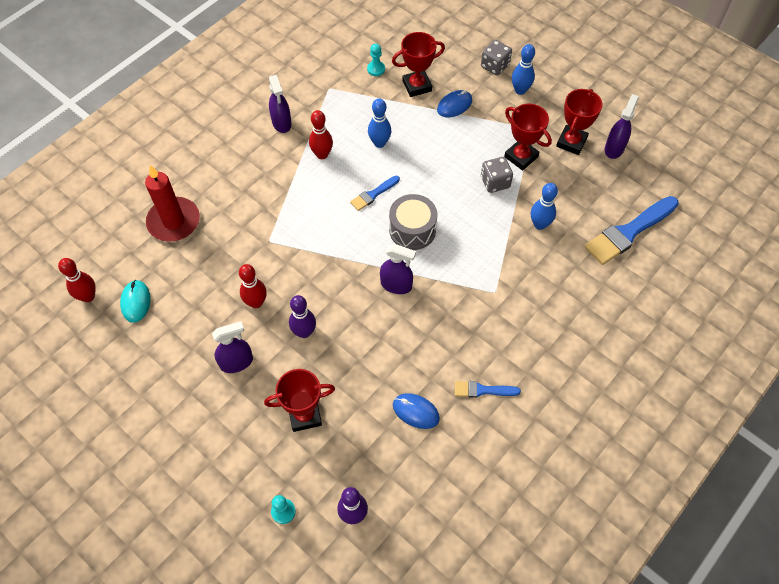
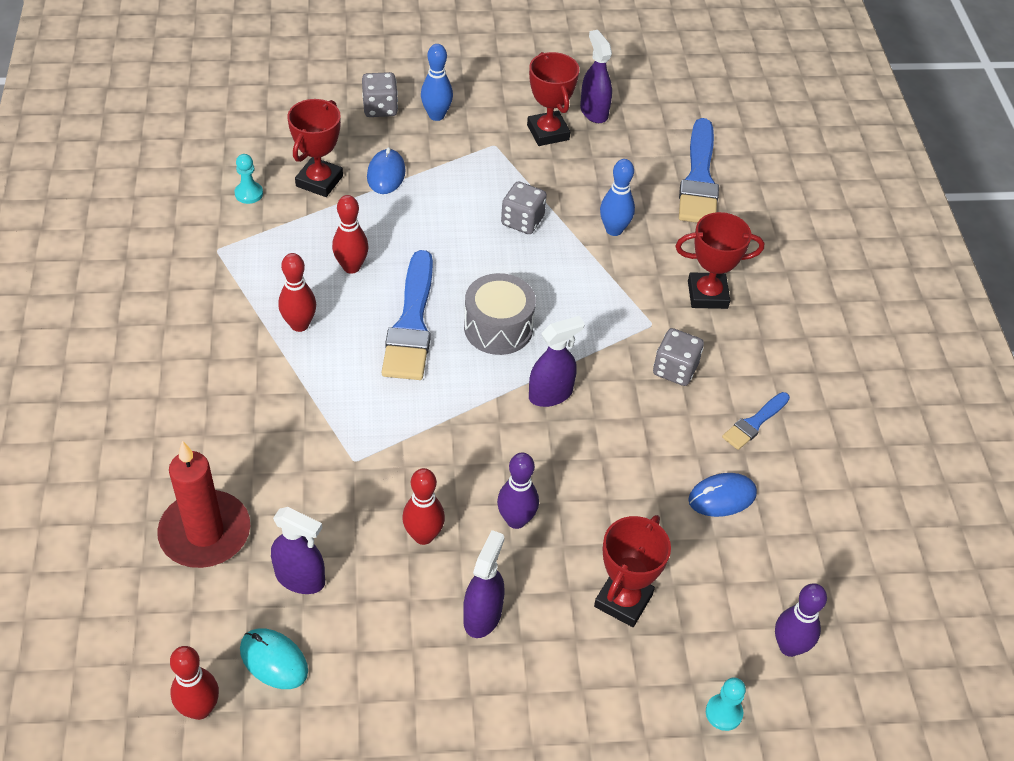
camera: 50 degrees left, 10 degrees down
purple spray bottle [269,75,292,133] -> purple spray bottle moved to [271,507,325,594]
blue brush [350,176,400,211] -> blue brush [382,250,433,380], size x1.93
blue bowling pin [368,98,391,148] -> red bowling pin [332,195,369,274]
red trophy [504,104,552,170] -> red trophy moved to [676,212,764,309]
none -> grey dice [653,328,704,386]

